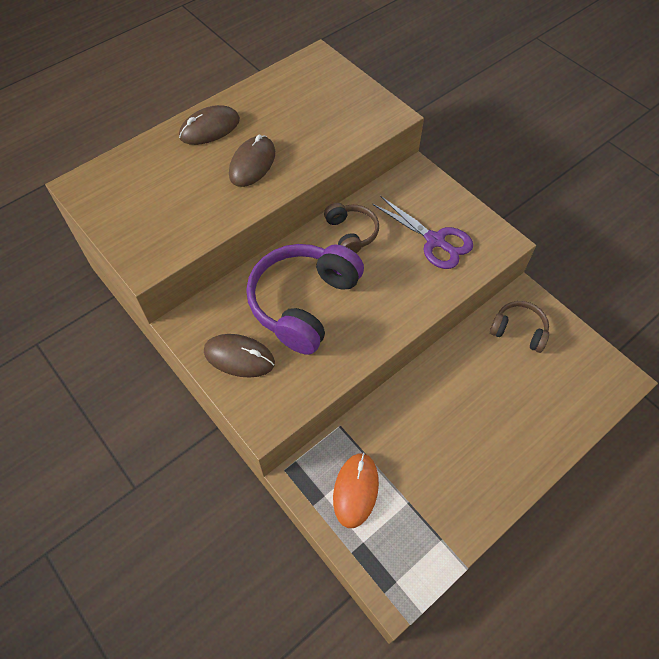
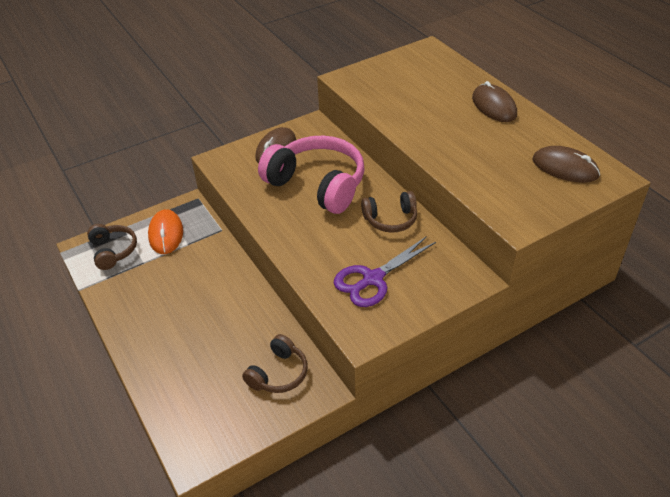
camera: 100 degrees right, 15 degrees down
brown mouse [229,135,275,187] -> brown mouse moved to [532,146,600,183]
purple headphones [246,244,364,355] -> pink headphones [258,136,365,214]
orange mouse [333,453,379,528] -> orange mouse turned 60 degrees clockwise [148,209,183,254]
none -> brown headphones [87,224,137,270]

